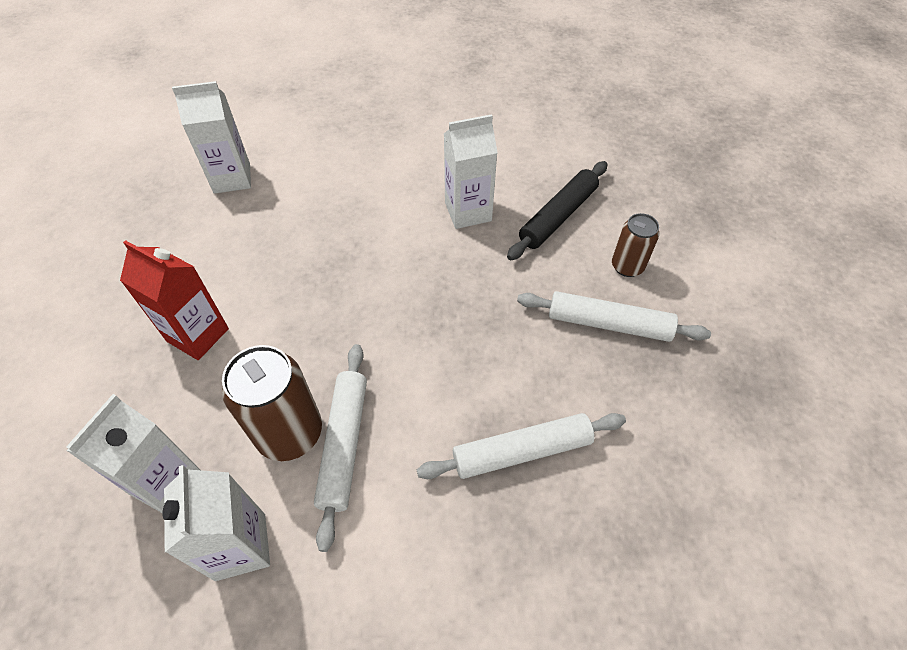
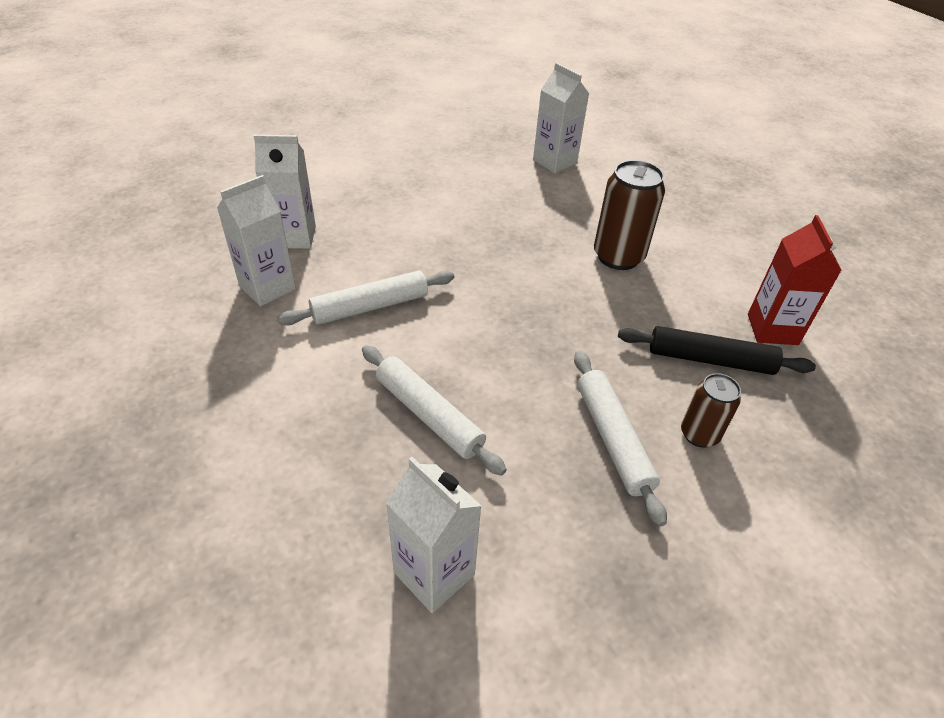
camera: 60 degrees right, 10 degrees down
red carton [120,240,229,360] -> red carton moved to [748,215,842,345]
brown can [222,345,322,461] -> brown can moved to [594,160,665,270]
white carton [444,114,498,229] -> white carton moved to [386,457,482,613]

